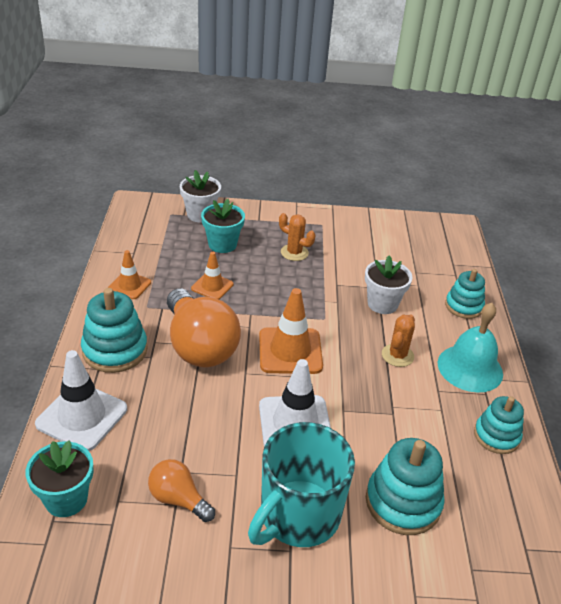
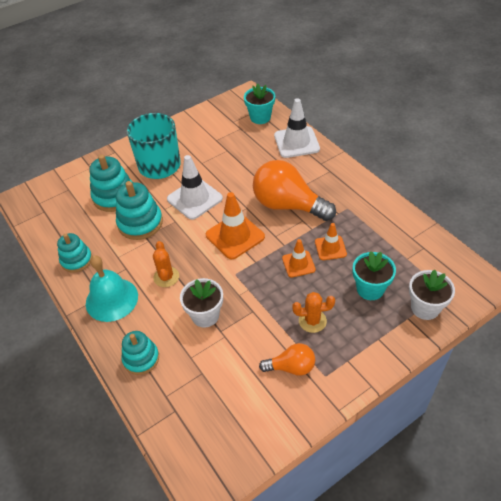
camera: 150 degrees right, 10 degrees up
turquoise stacking toy [81,288,148,373] -> turquoise stacking toy moved to [116,181,163,240]
orange traffic cone [108,250,151,299] -> orange traffic cone moved to [282,239,316,277]
orange light bulb [148,459,215,522] -> orange light bulb moved to [259,343,315,376]

